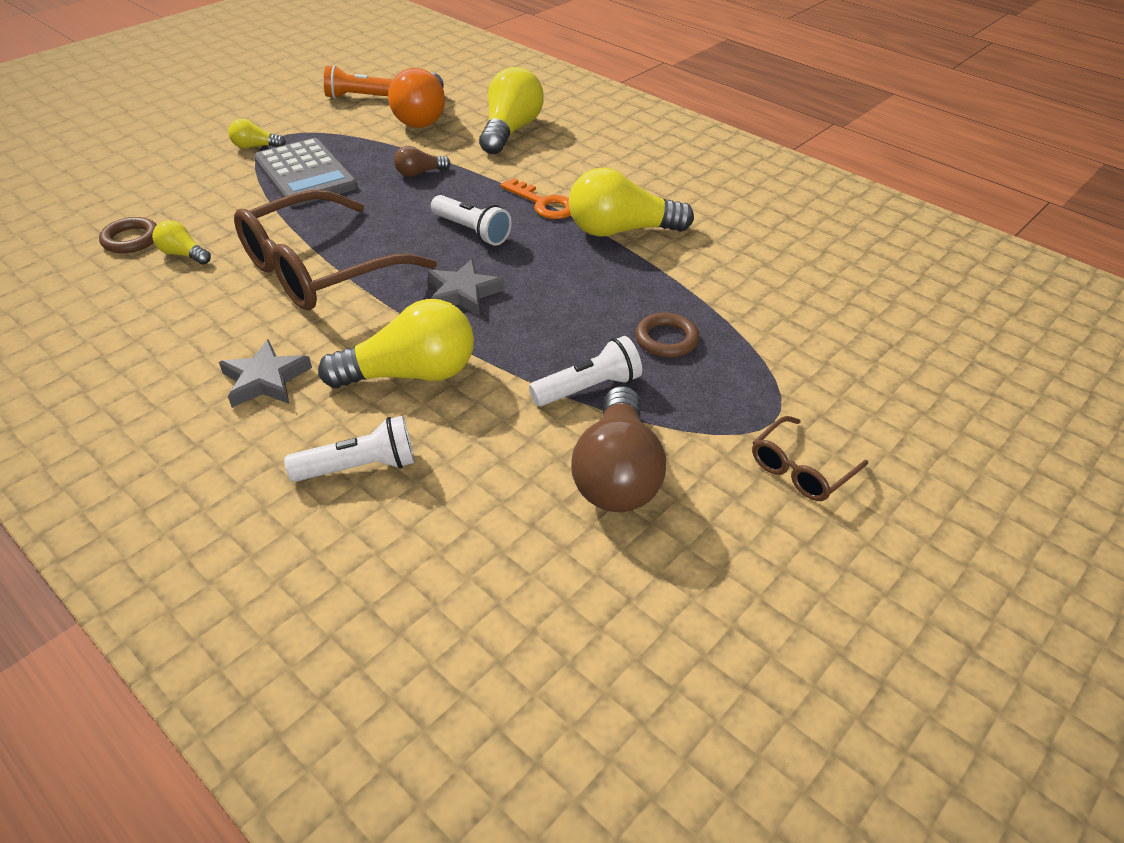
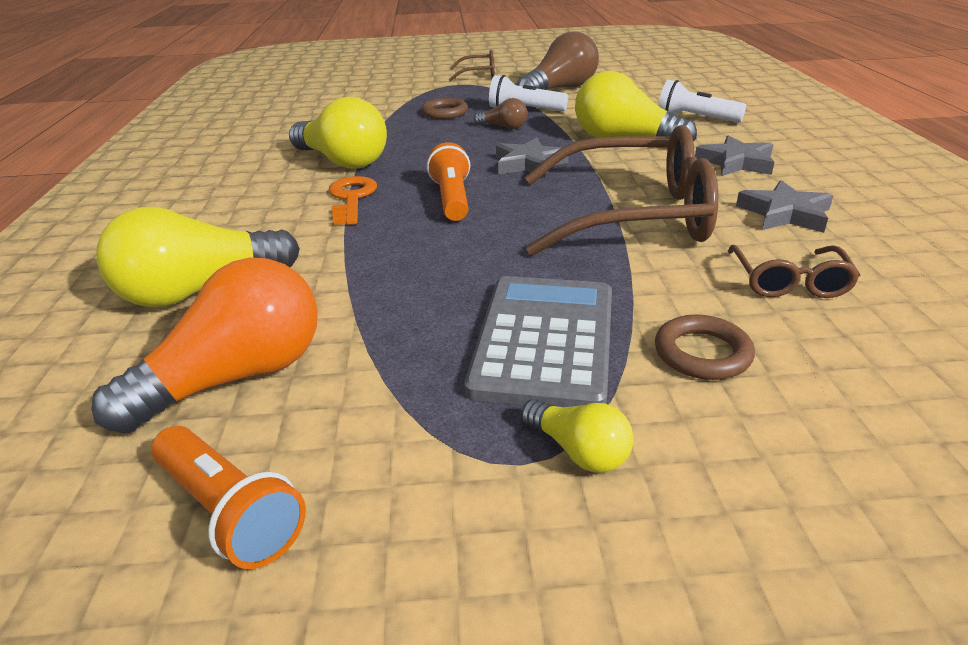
camera: 135 degrees left, 10 degrees down
brown ring [99,217,157,253] -> brown ring moved to [655,315,755,380]
yellow light bulb [152,220,211,265] -> brown glasses [728,245,860,298]
brown light bulb [394,146,451,177] -> brown light bulb moved to [474,98,527,129]
white flashlight [431,195,512,246] -> orange flashlight [427,142,470,221]
none -> grey star [736,180,833,233]

